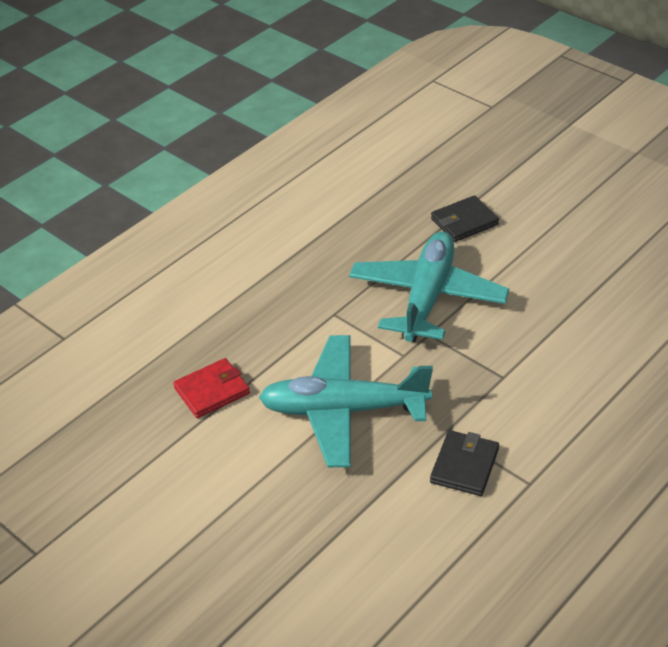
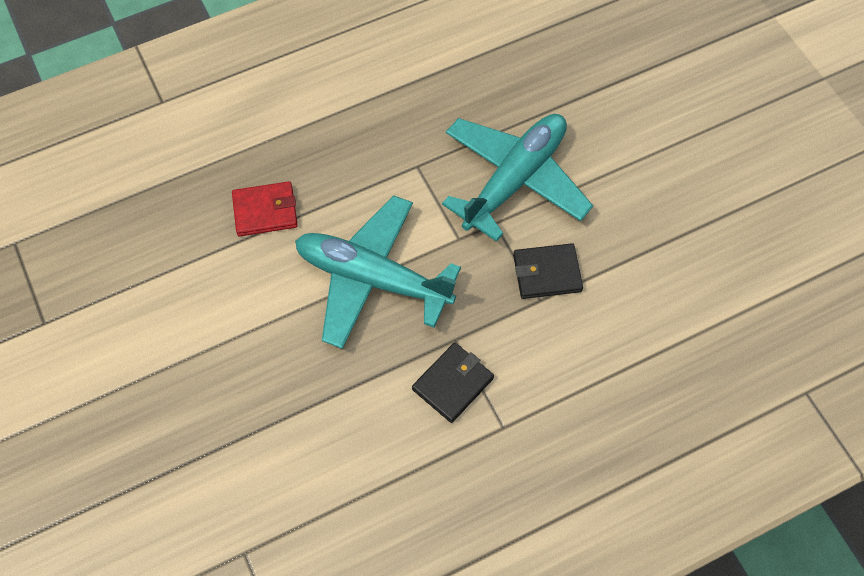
camera: 20 degrees right, 20 degrees up
black wallet [431,195,499,242] -> black wallet moved to [513,243,583,299]

